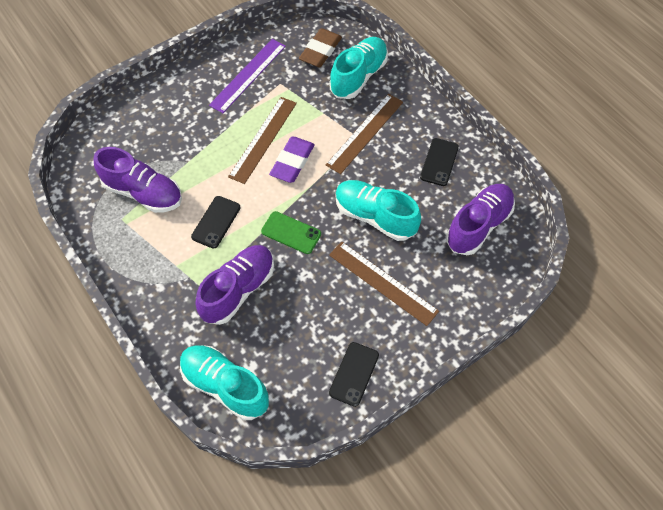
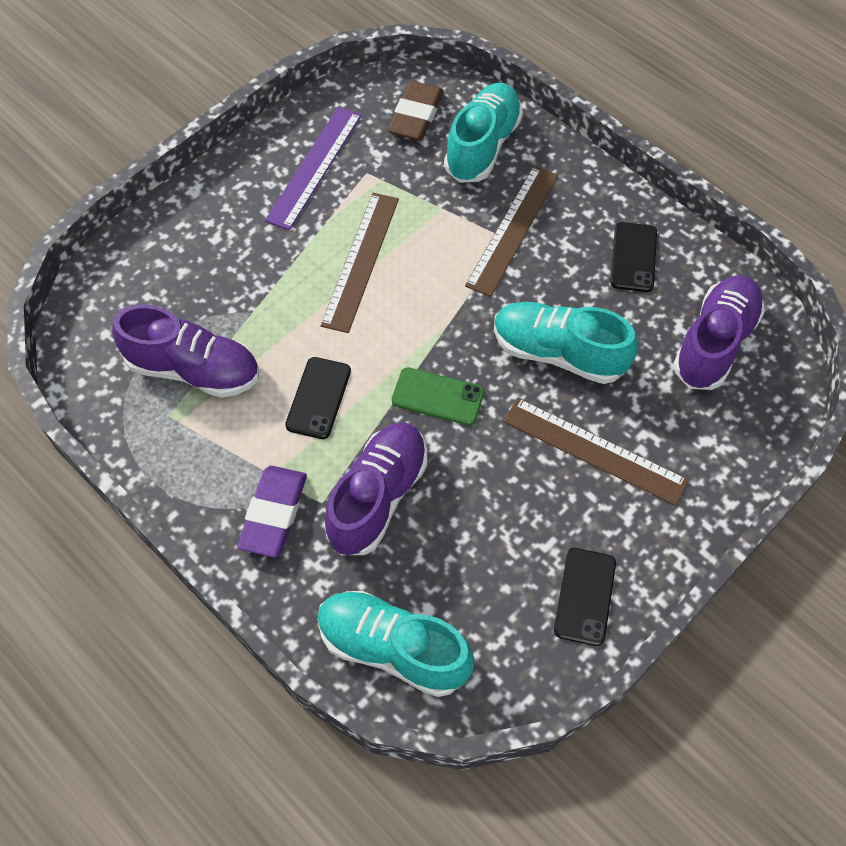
camera: 10 degrees left, 0 degrees up
purple eraser [269,137,315,183] -> purple eraser moved to [237,466,307,557]

